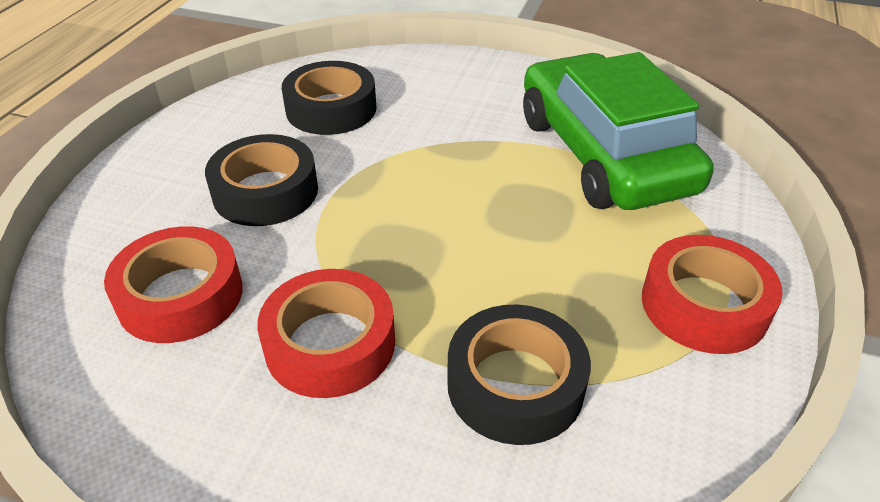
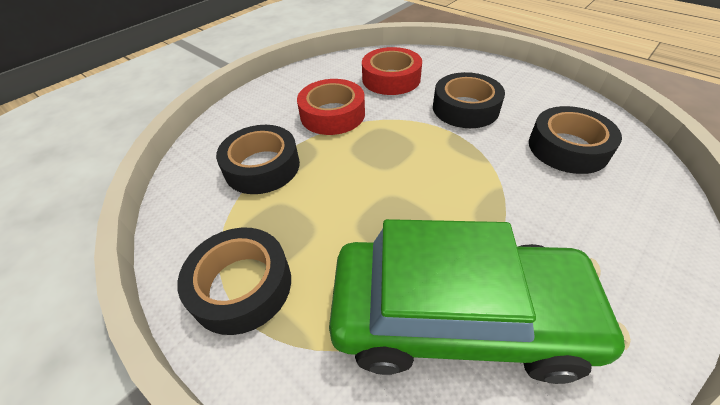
camera: 115 degrees right, 5 degrees up
red tape [642,235,783,354] -> black tape [177,228,291,335]

